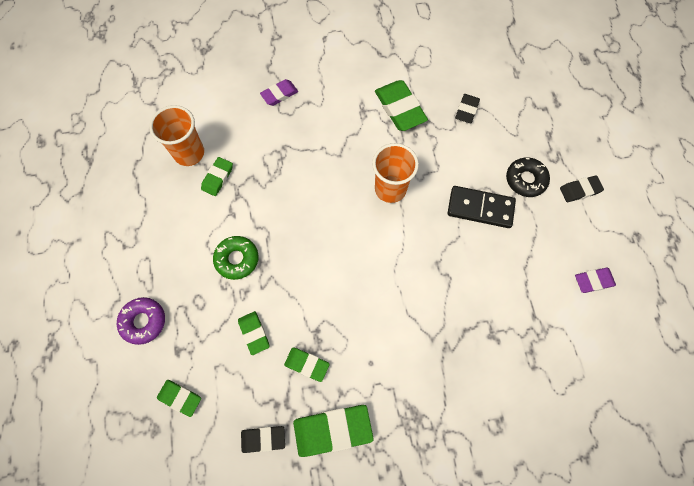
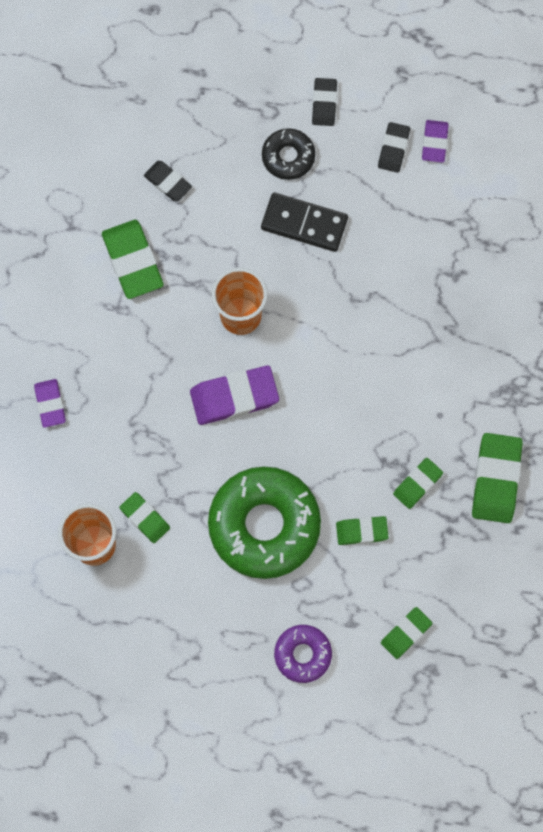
camera: 70 degrees left, 5 degrees up
green donut [213,236,259,280] -> green donut [208,467,321,579], size x1.98
black eraser [241,426,285,453] -> black eraser moved to [378,122,410,173]
green eraser [375,80,428,131] -> green eraser turned 75 degrees clockwise [102,220,163,299]
black domino [447,186,516,228] -> black domino turned 75 degrees clockwise [261,192,348,252]
none -> purple eraser [190,365,279,425]

